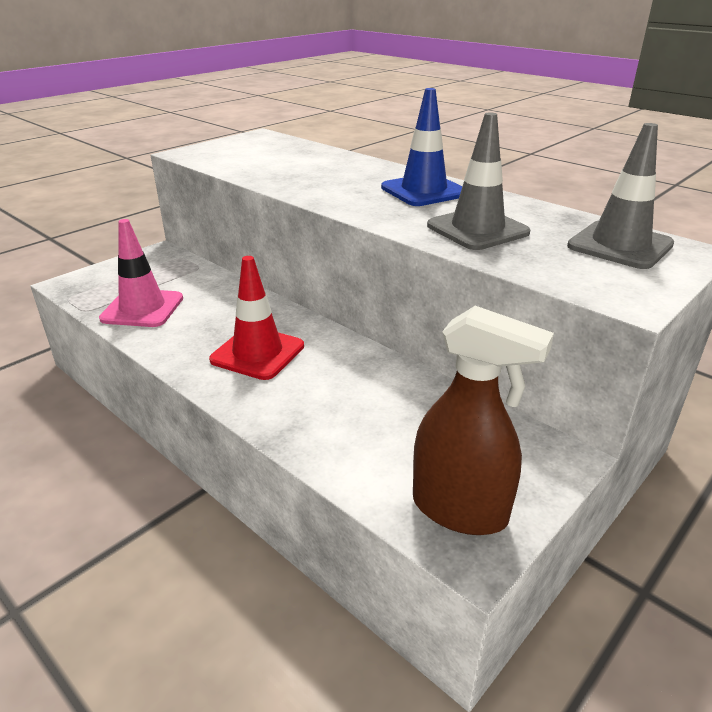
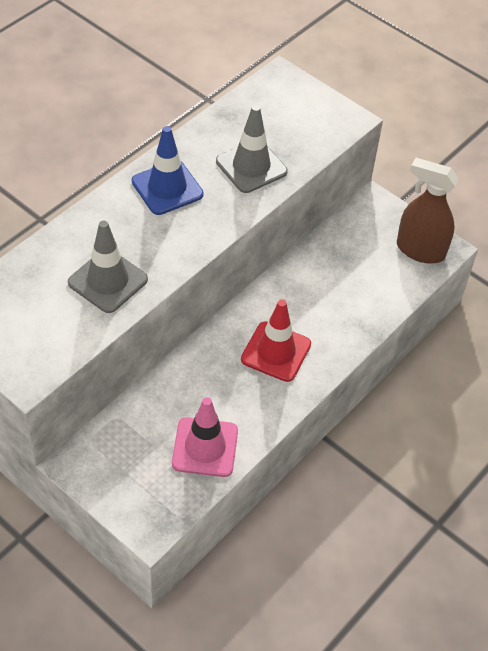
camera: 95 degrees left, 20 degrees up
brown spray bottle [413,306,554,535] -> brown spray bottle turned 90 degrees counterclockwise [397,158,459,264]
grey traffic cone [567,123,674,269] -> grey traffic cone moved to [68,220,148,313]

